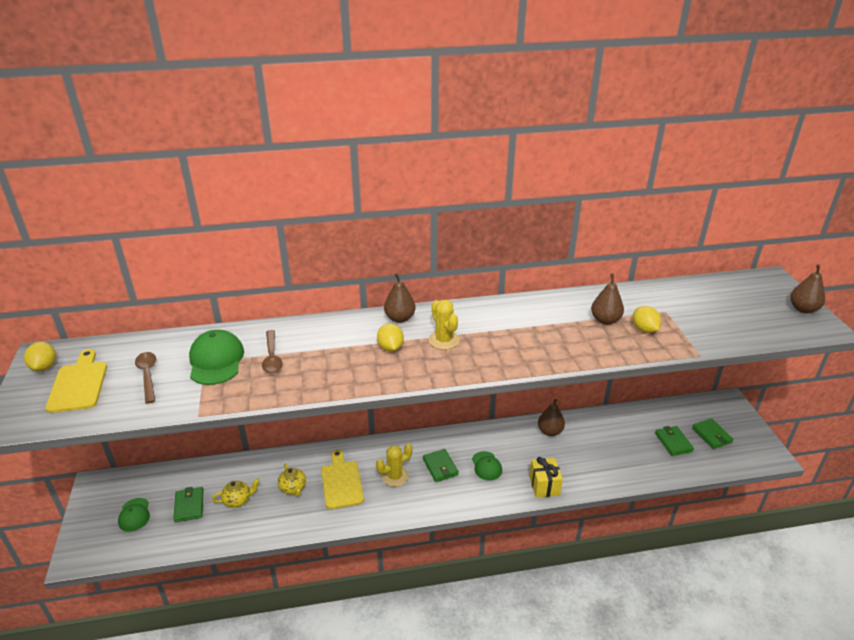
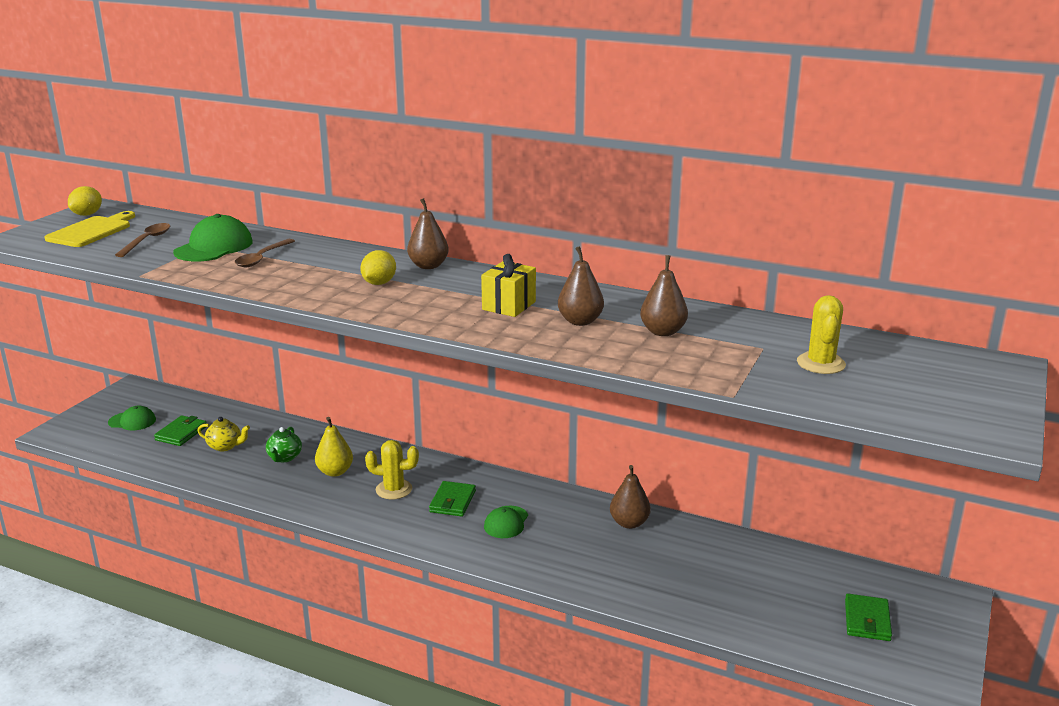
camera: 35 degrees right, 10 degrees down
green cap [118,498,150,532] -> green cap turned 105 degrees counterclockwise [108,406,156,430]
yellow teapot [278,463,306,497] -> green teapot [266,427,302,462]
yellow cutting board [321,449,364,509] -> yellow pear [315,417,353,477]
yellow cactus [429,300,460,350] -> yellow cactus moved to [797,295,846,374]
yellow gift [529,457,563,498] -> yellow gift moved to [481,254,536,317]
yellow lemon [633,306,661,333] -> none
green wallet [655,426,694,456] -> none
brown pear [790,264,825,313] -> brown pear moved to [558,246,604,326]

